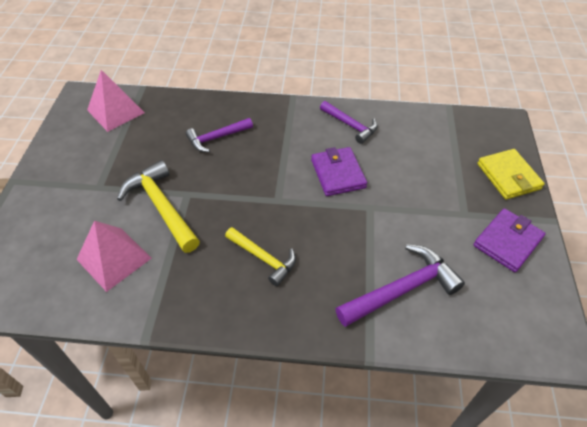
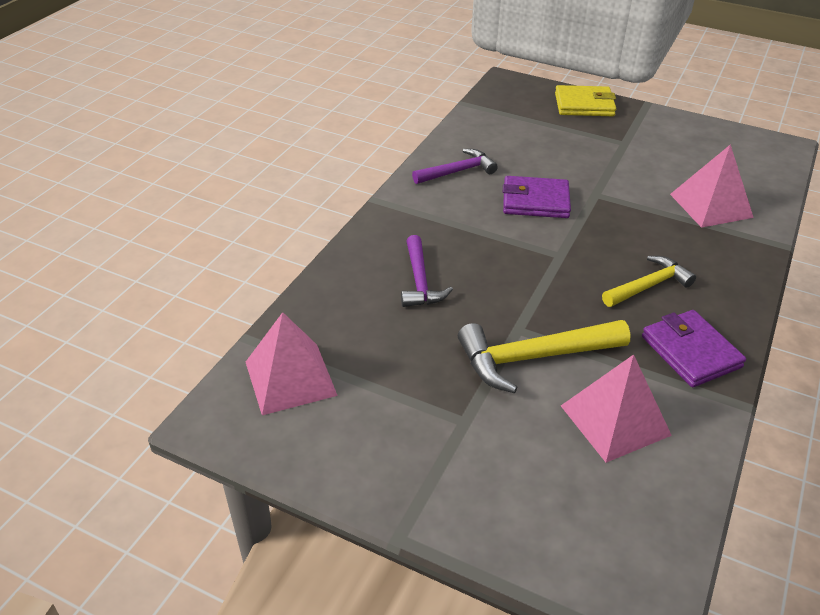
camera: 70 degrees left, 10 degrees down
purple hammer [335,244,465,327] -> pink pyramid [670,144,754,228]
purple wallet [473,208,546,272] -> purple wallet moved to [642,310,746,387]

